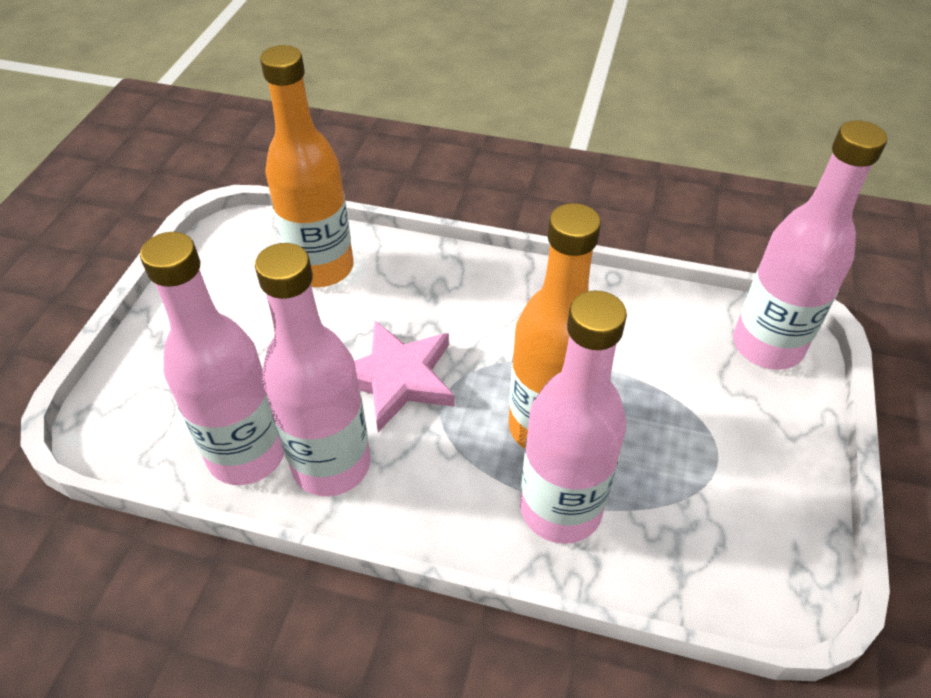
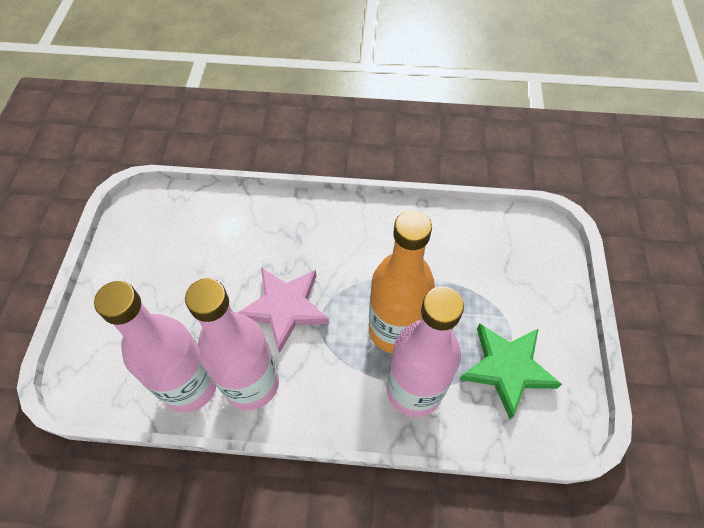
camera: 10 degrees left, 10 degrees up
orange bottle [260,45,354,287] -> none
pink bottle [733,120,887,370] -> none
none -> green star [459,324,562,419]

